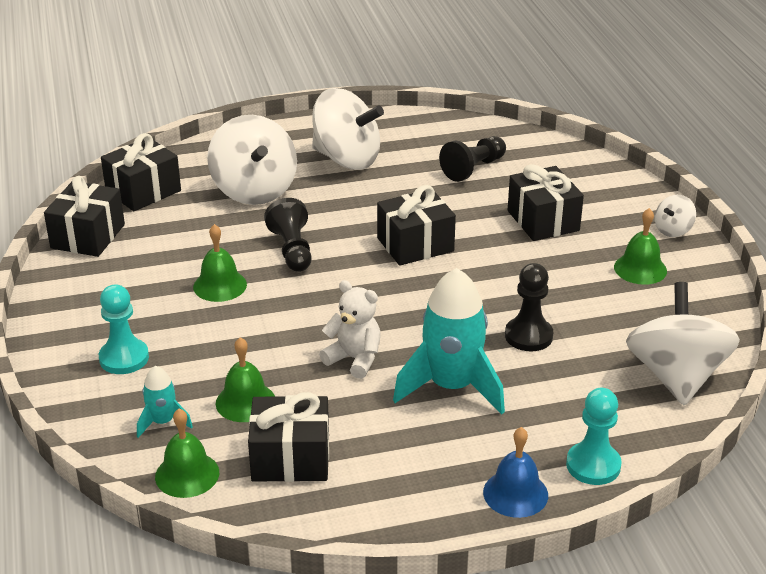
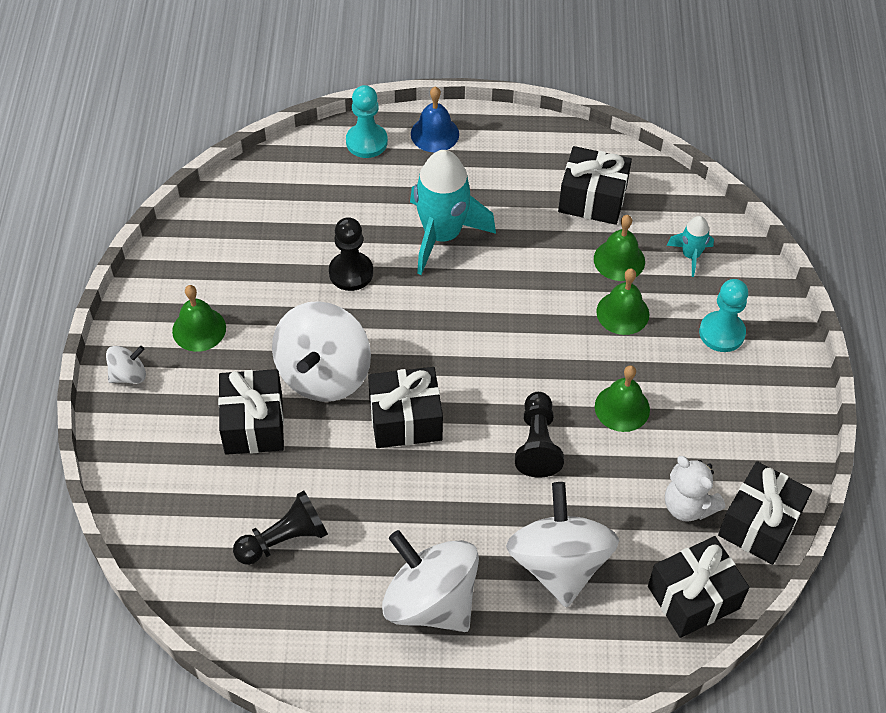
camera: 165 degrees left, 20 degrees up
green bell [155,408,219,498] -> green bell moved to [596,269,649,335]
white teddy bear [319,280,381,379] -> white teddy bear moved to [665,456,725,522]
white spinning top [626,282,740,405] -> white spinning top moved to [272,301,371,402]

